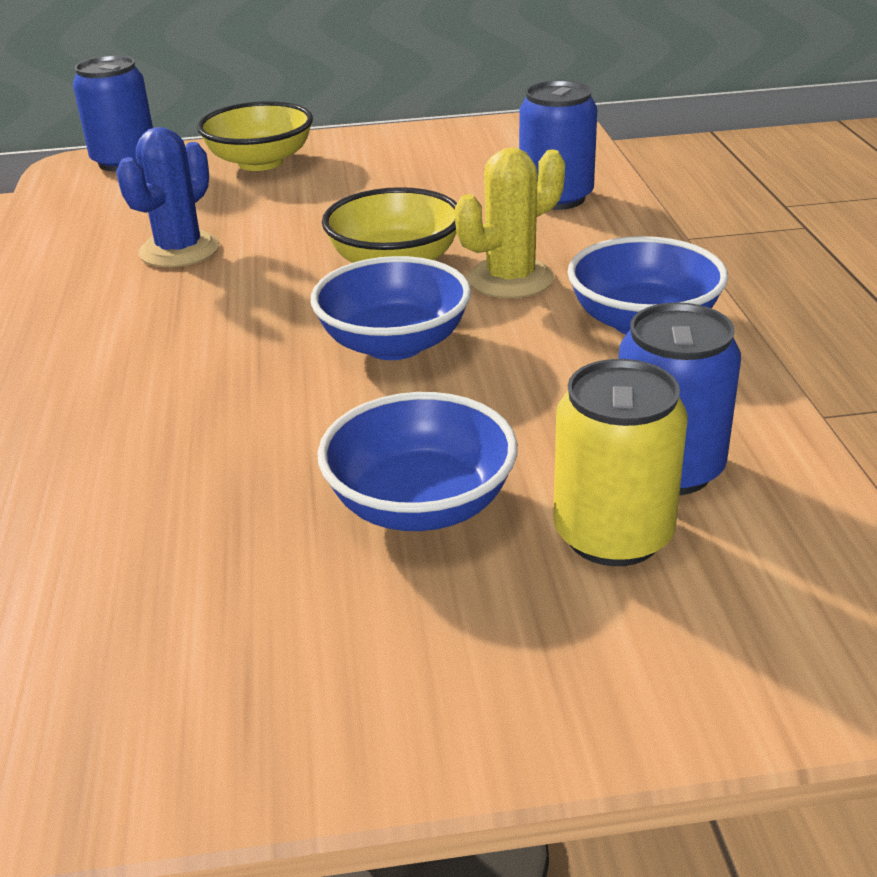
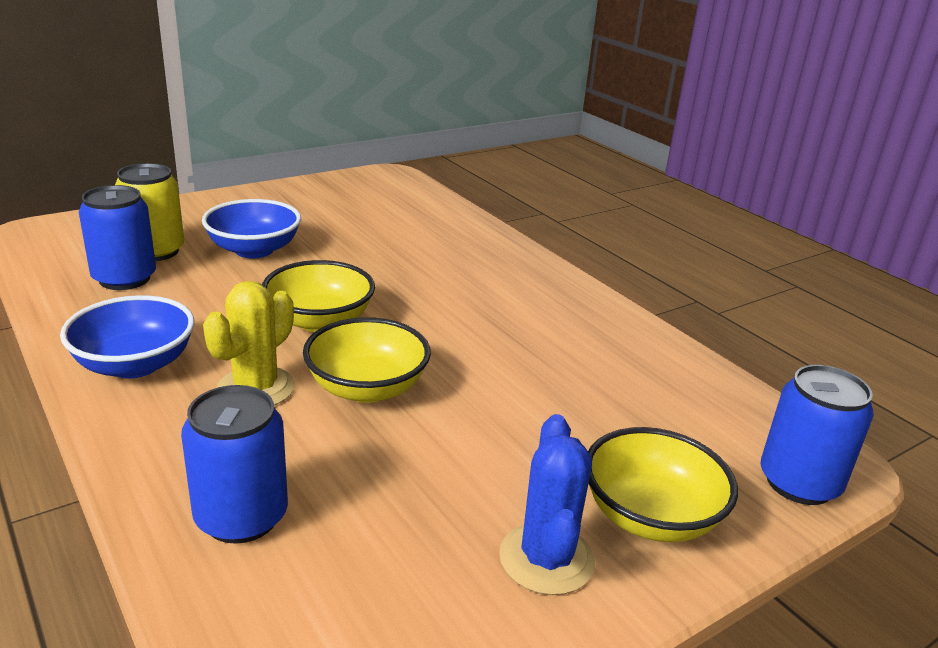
camera: 150 degrees right, 5 degrees down
blue cactus [116,127,219,267] -> blue cactus moved to [499,414,595,595]
blue bowl [311,256,471,360] -> yellow bowl [262,260,375,332]

